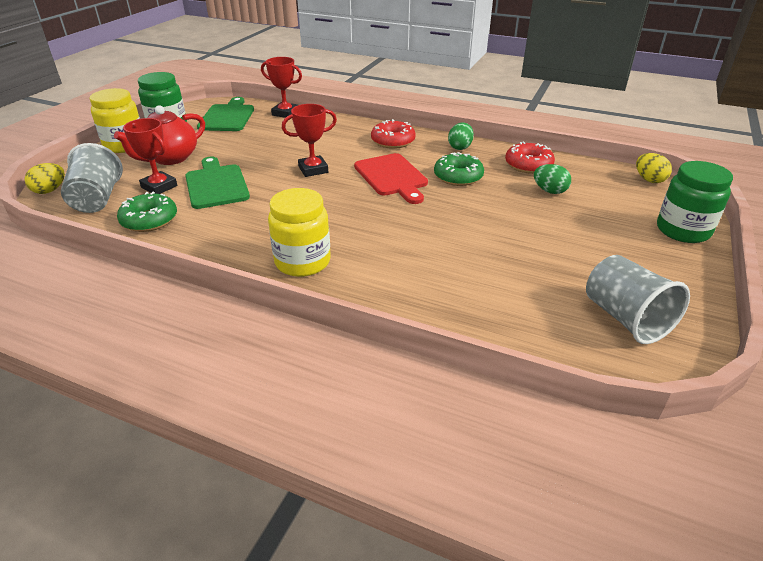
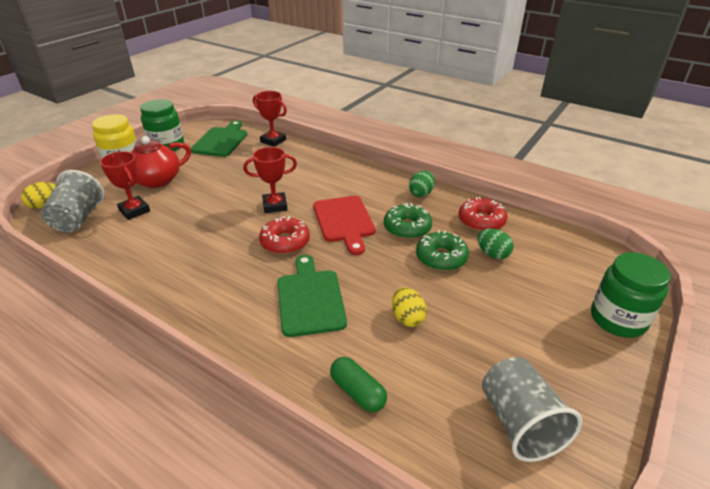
camera: 10 degrees right, 0 degrees up
green donut [117,192,177,232] -> green donut moved to [416,230,469,271]
green cutting board [185,156,250,209] -> green cutting board moved to [277,255,347,337]
yellow jar [268,188,331,277] -> none
red donut [371,119,416,149] -> red donut moved to [259,216,310,254]
yellow egg [636,153,672,183] -> yellow egg moved to [392,287,427,327]
none -> green capsule [330,357,387,412]

